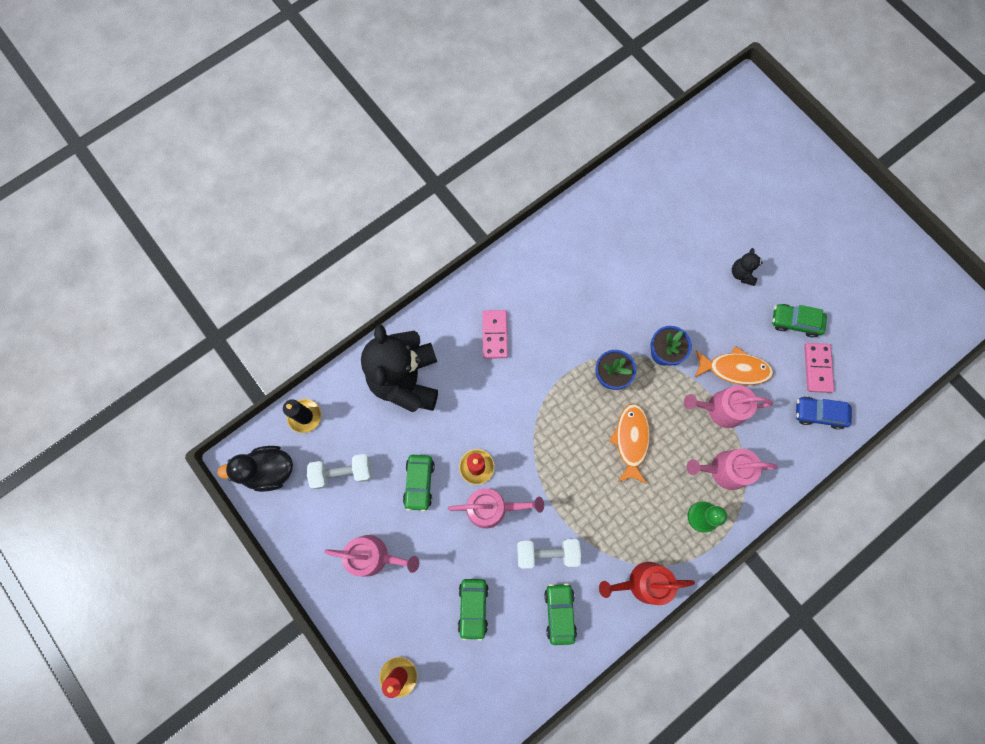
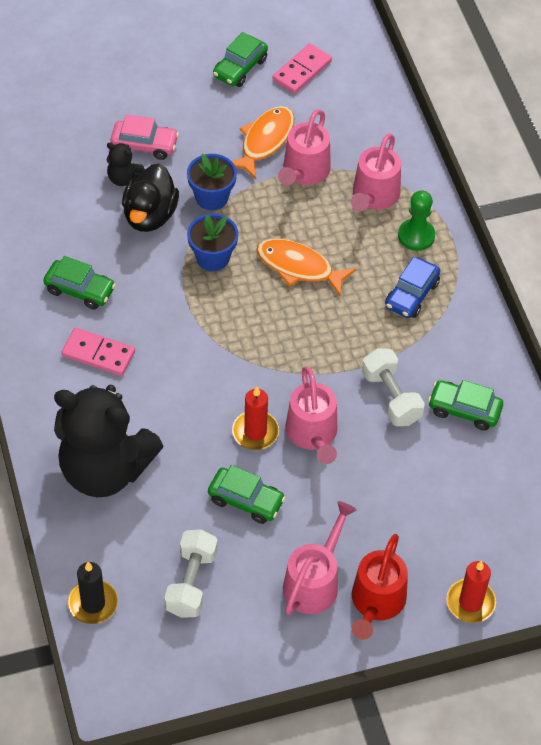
camera: 70 degrees left, 20 degrees down
black duck [217,446,293,492] -> black duck moved to [122,164,179,232]
pink watering can [448,488,544,529] -> pink watering can turned 150 degrees clockwise [285,366,337,464]
green car [458,579,489,641] -> green car moved to [43,256,116,310]
white dumbbell [517,539,581,569] -> white dumbbell turned 45 degrees counterclockwise [362,348,425,426]
red watering can [599,562,695,605] -> red watering can moved to [351,534,408,640]
black teddy bear [732,248,763,286] -> black teddy bear moved to [106,143,145,186]
blue car [796,397,852,430] -> blue car moved to [385,257,440,318]
pink domino [804,343,834,393] -> pink domino turned 75 degrees counterclockwise [272,43,332,94]
none -> pink car [111,114,179,160]

